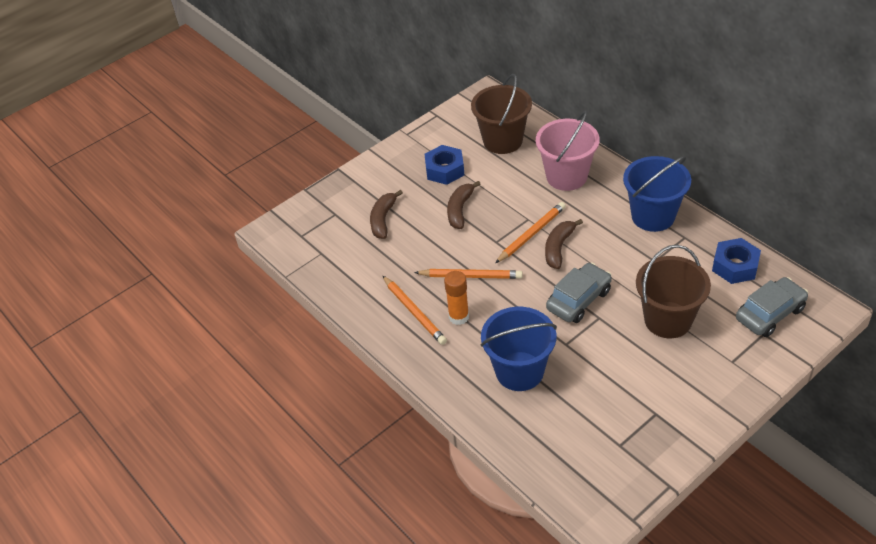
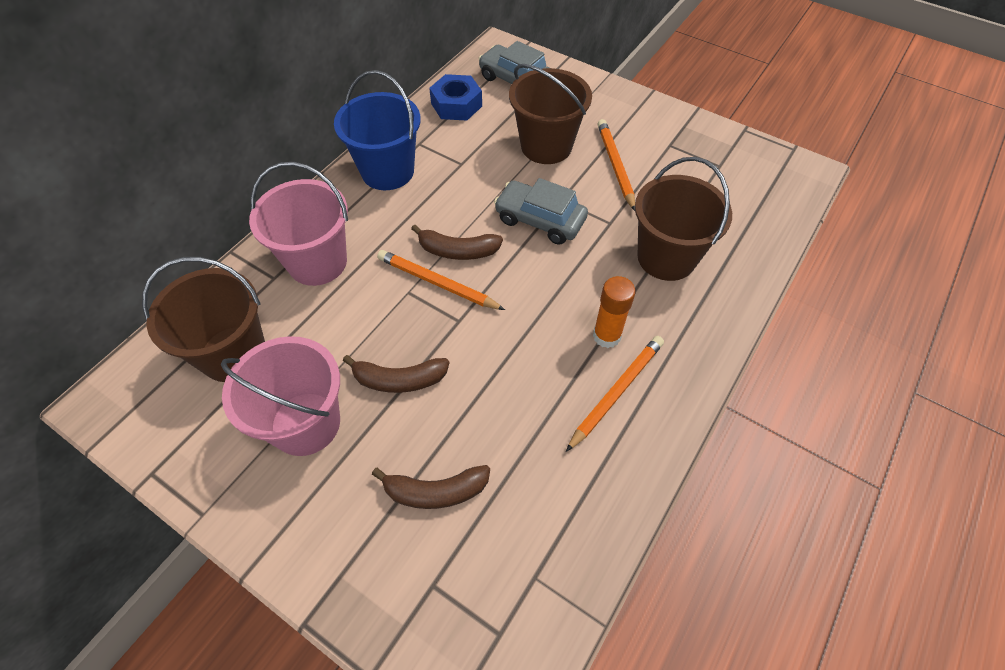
camera: 110 degrees left, 10 degrees up
orange pencil [414,269,523,279] -> orange pencil moved to [598,119,635,211]
blue nut [424,145,464,185] -> pink bucket [221,336,340,456]
blue bucket [481,307,557,391] -> brown bucket [635,157,732,281]

